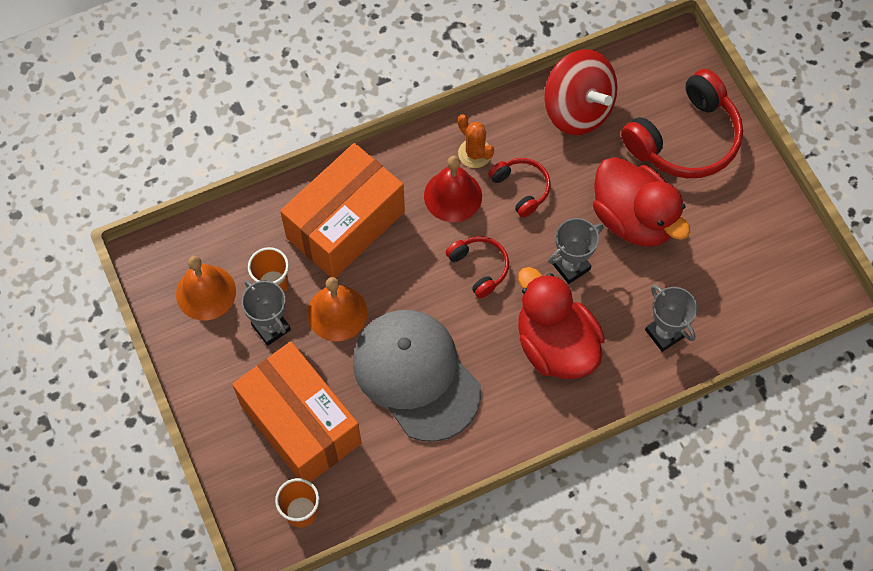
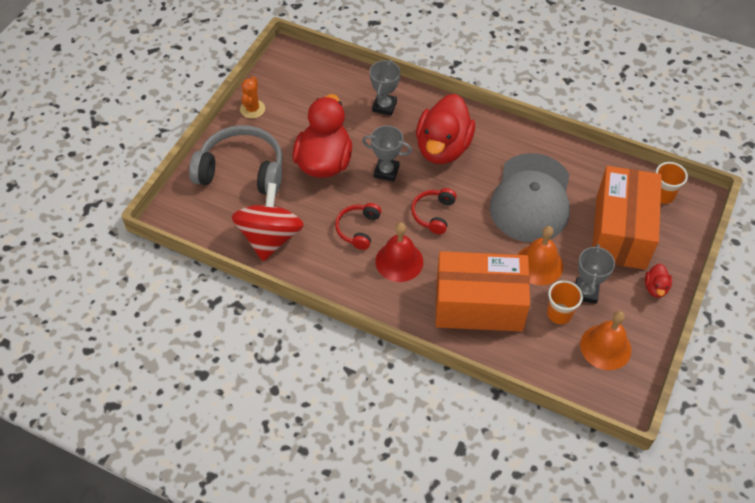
camera: 130 degrees left, 10 degrees down
orange cactus [458,114,494,168] -> orange cactus moved to [240,76,265,118]
red headphones [621,69,743,178] -> grey headphones [189,125,283,195]
none -> red duck [645,264,672,298]

